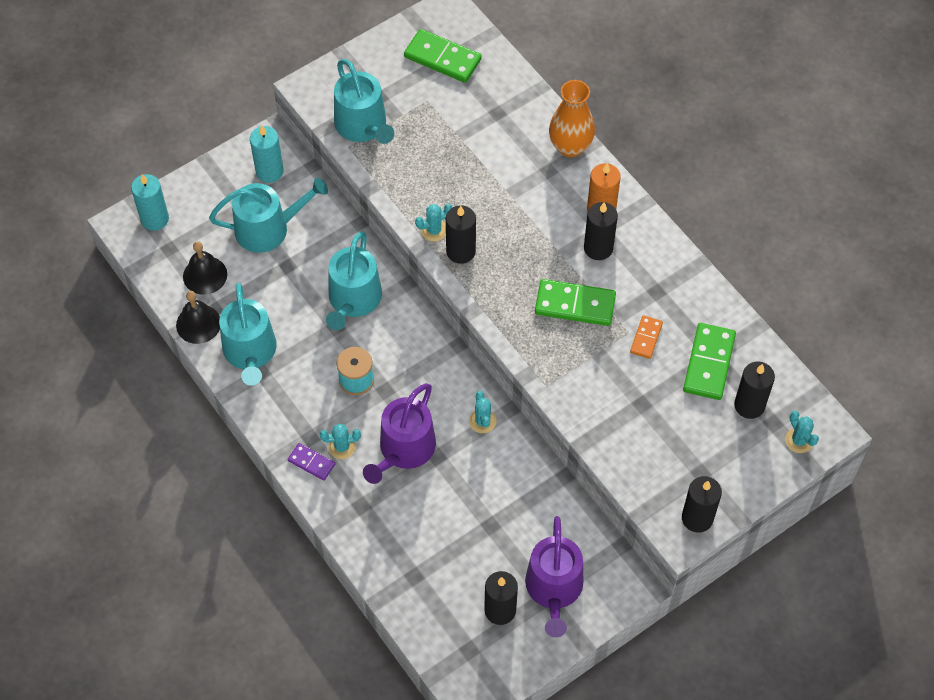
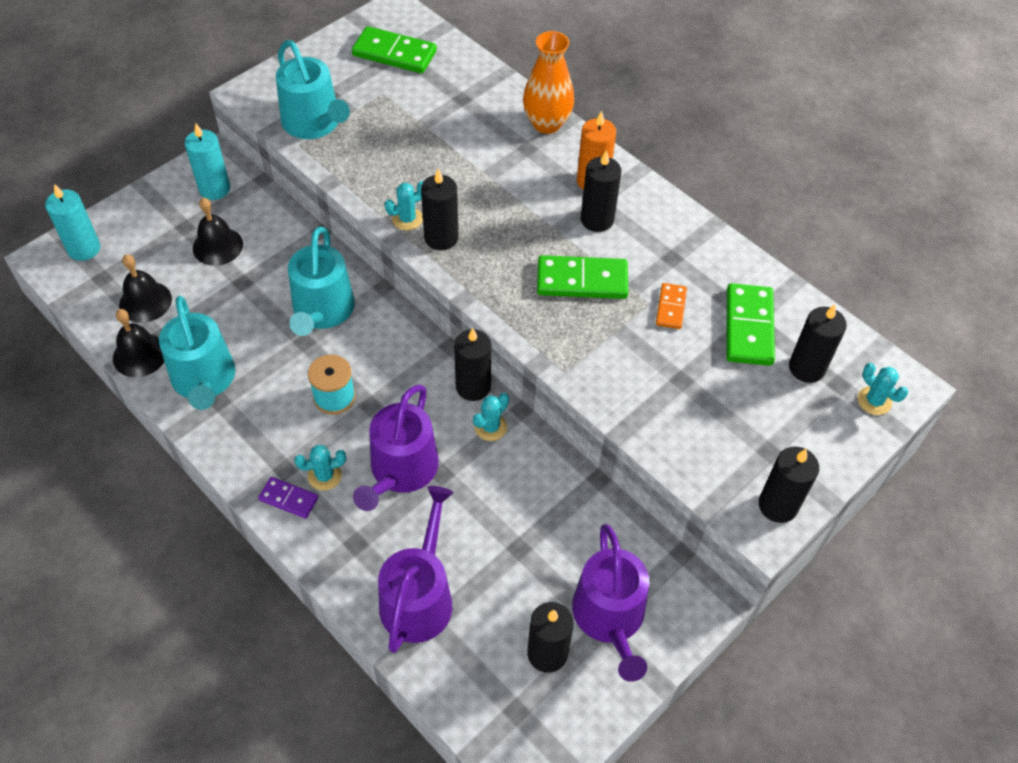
camera: 10 degrees left, 5 degrees down
turquoise watering can [209,178,328,253] -> black bell [193,198,243,266]
turquoise cactus [469,391,497,433] -> turquoise cactus turned 60 degrees clockwise [473,393,509,441]
none -> purple watering can [378,486,454,653]
none -> black candle [454,328,491,401]

